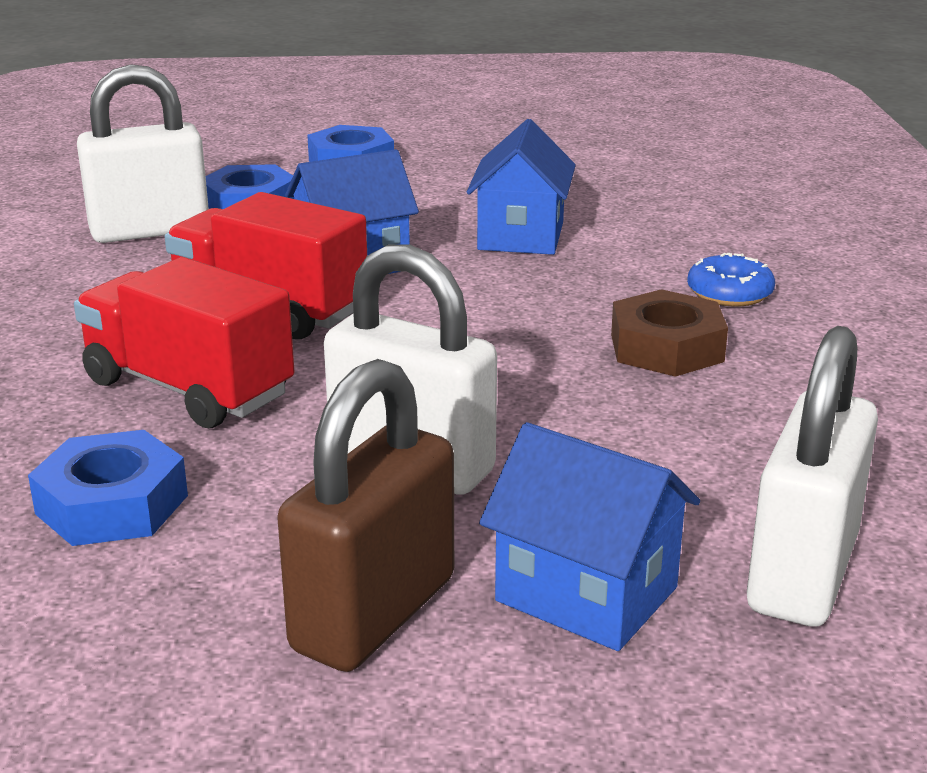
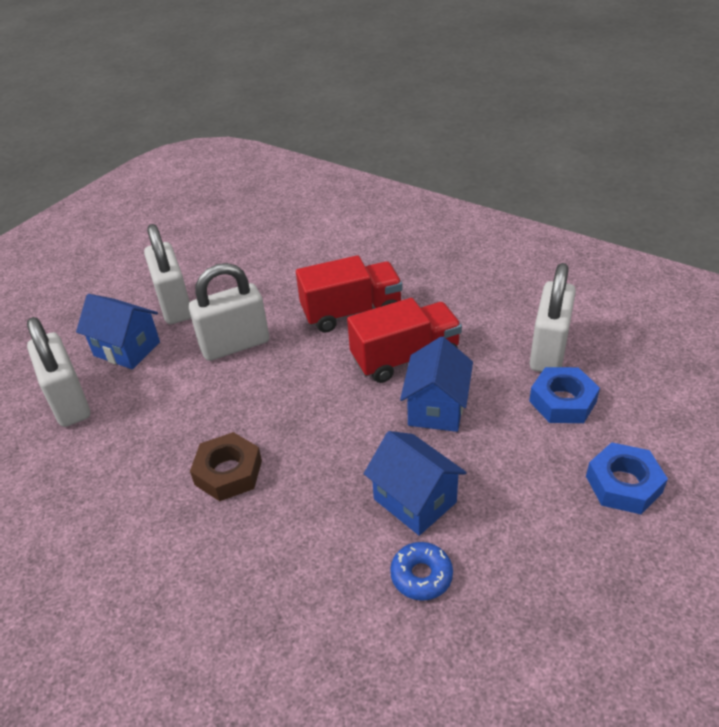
camera: 130 degrees right, 15 degrees up
blue nut [28,430,188,546] -> none
brown padlock [277,359,454,672] -> white padlock [144,224,191,324]
blue house [479,422,700,651] -> blue house turned 45 degrees clockwise [76,294,160,369]
blue donut [687,253,775,307] -> blue donut moved to [390,542,453,601]

